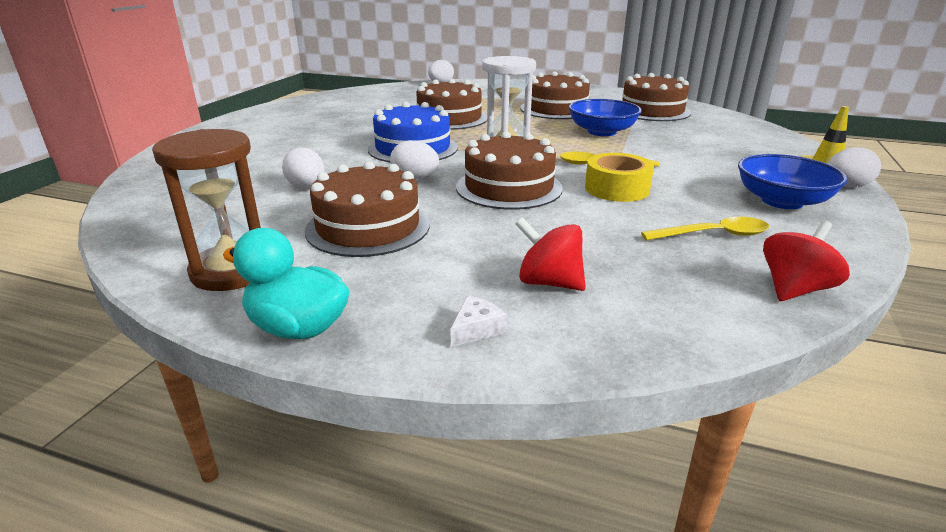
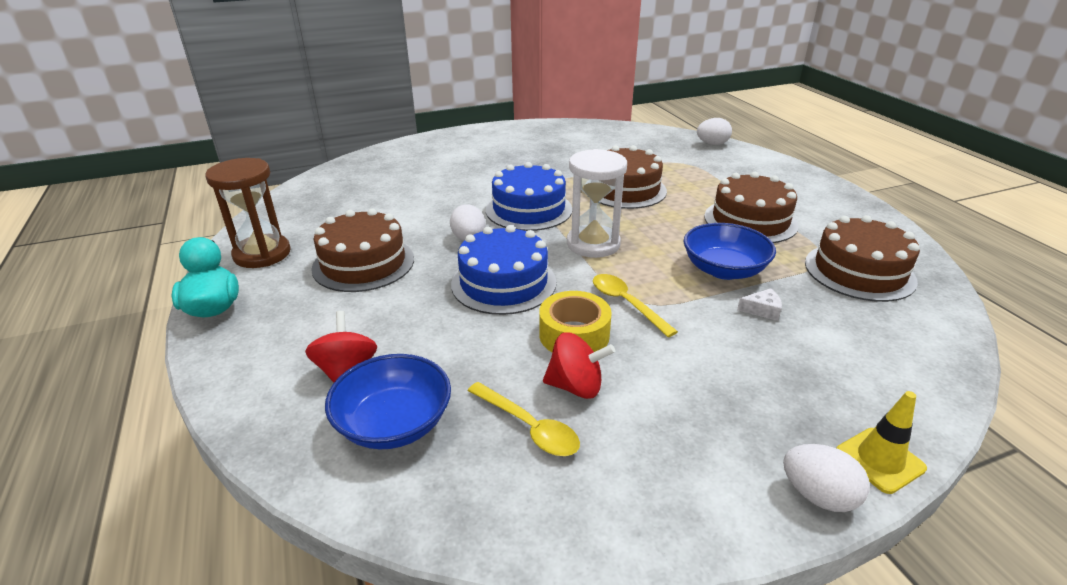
camera: 50 degrees right, 5 degrees up
white egg [282,147,325,188] -> none
white cheese [450,296,507,347] -> white cheese moved to [737,288,782,321]
brown cake [456,131,563,210] -> blue cake [451,225,556,315]
blue bowl [738,154,848,209] -> blue bowl moved to [325,354,451,449]
red spinning top [763,220,850,301] -> red spinning top moved to [543,332,615,399]

